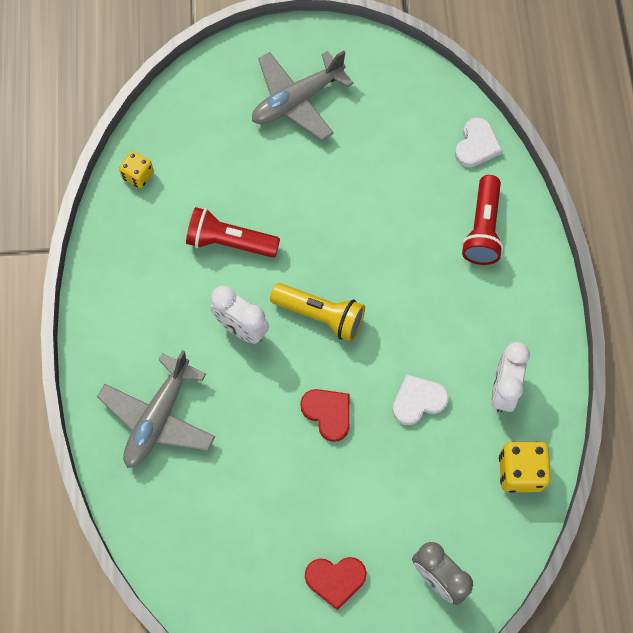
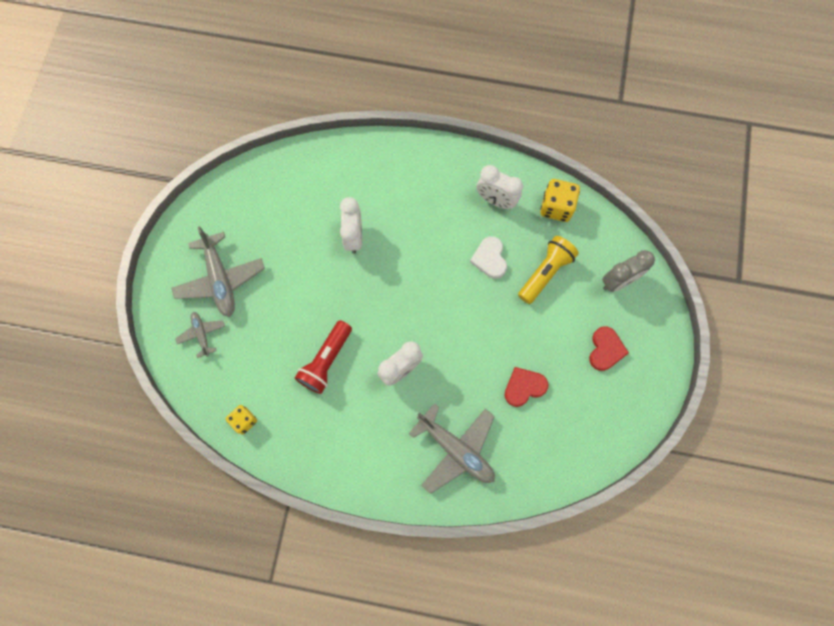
camera: 75 degrees left, 5 degrees up
yellow flashlight [270,283,365,342] -> yellow flashlight moved to [518,236,579,304]
red heart [300,389,350,442] -> red heart moved to [504,367,548,407]
white heart [455,118,502,167] -> none
red flashlight [462,175,503,265] -> none
none -> grey plane [175,312,225,358]
none -> white clock [340,197,362,253]

